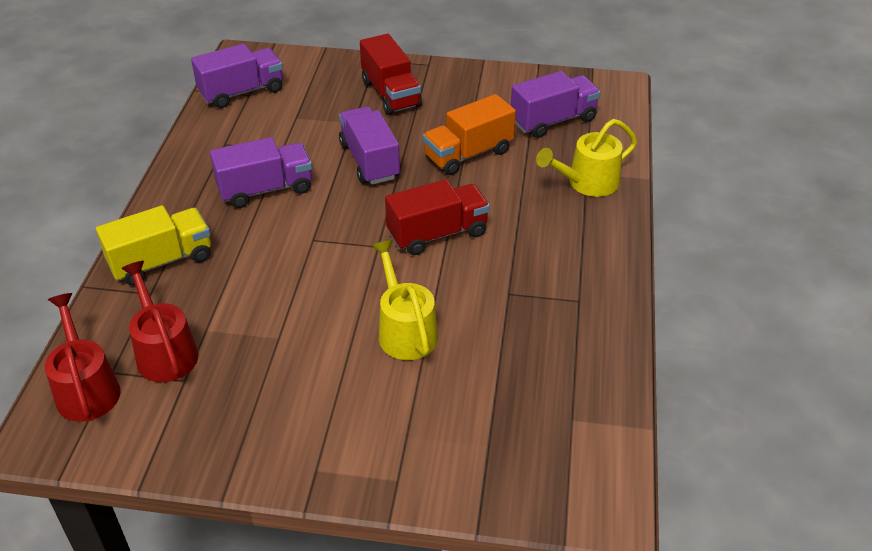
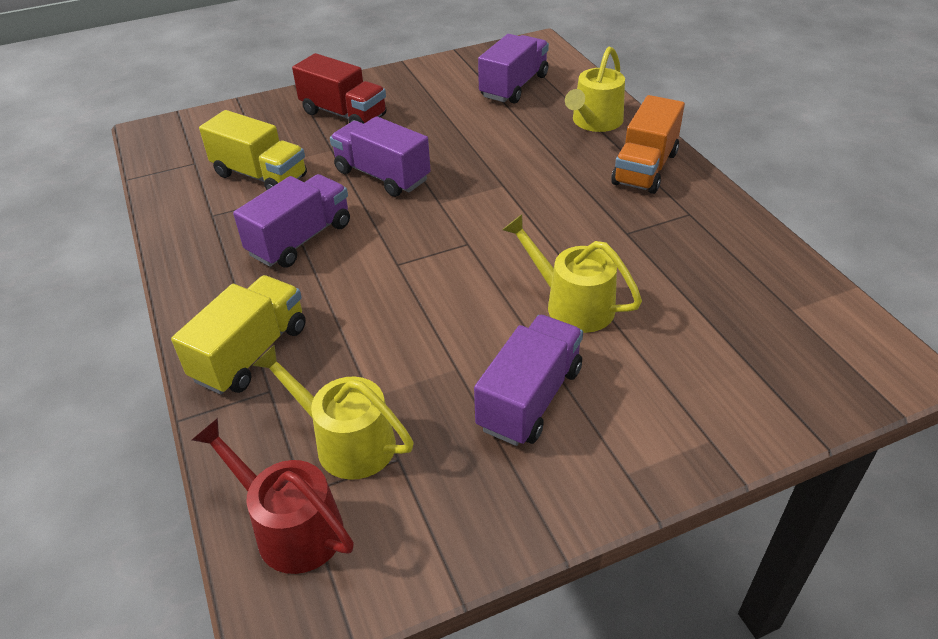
camera: 30 degrees left, 0 degrees up
red watering can [121,261,198,382] -> yellow watering can [252,344,414,480]
purple truck [191,44,283,108] -> purple truck moved to [474,315,583,446]
red truck [385,179,490,255] -> none
orange truck [423,94,516,175] -> orange truck moved to [611,95,685,194]
none -> yellow truck [199,110,307,190]

